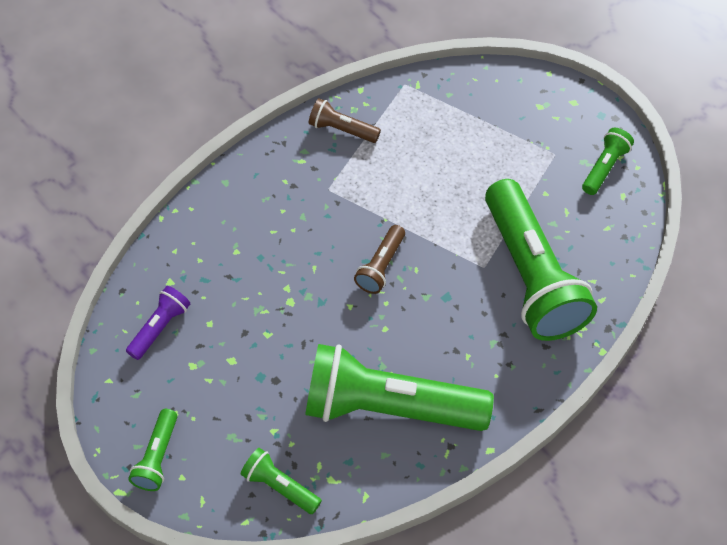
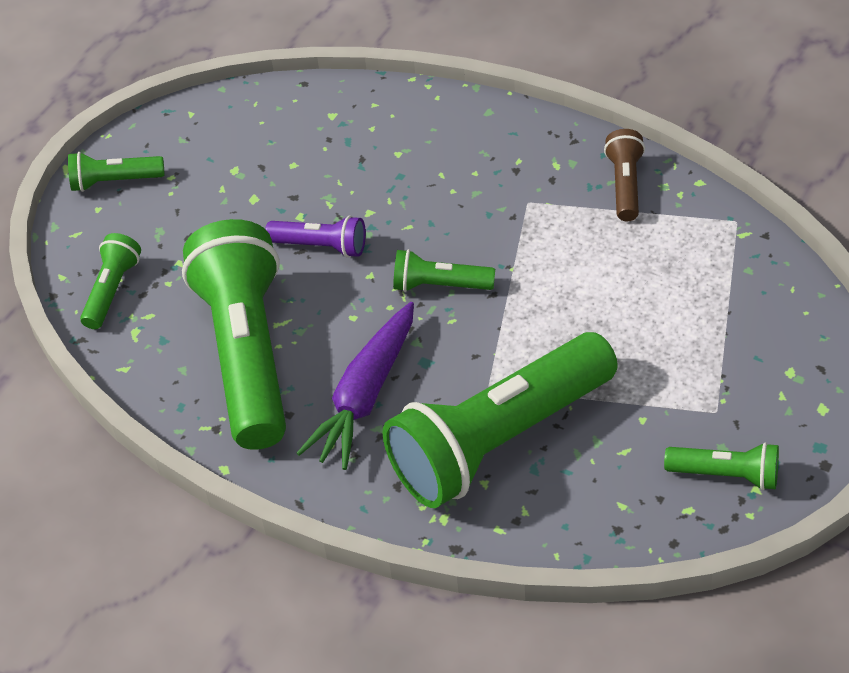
camera: 75 degrees right, 10 degrees down
purple flashlight [126,286,190,360] -> purple flashlight moved to [265,216,366,258]
brown flashlight [354,225,405,294] -> green flashlight [393,249,495,292]
none -> purple carrot [297,302,414,470]

